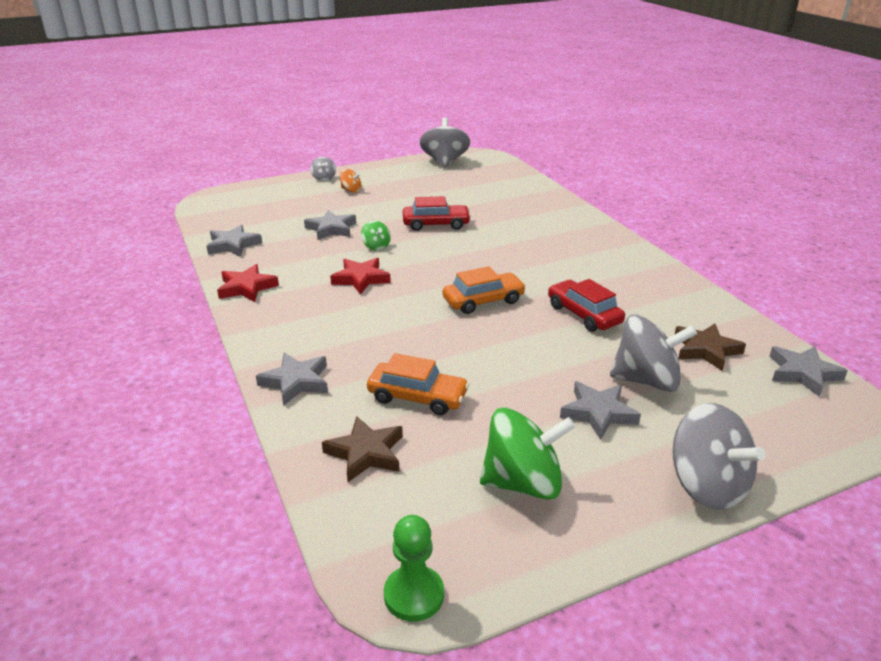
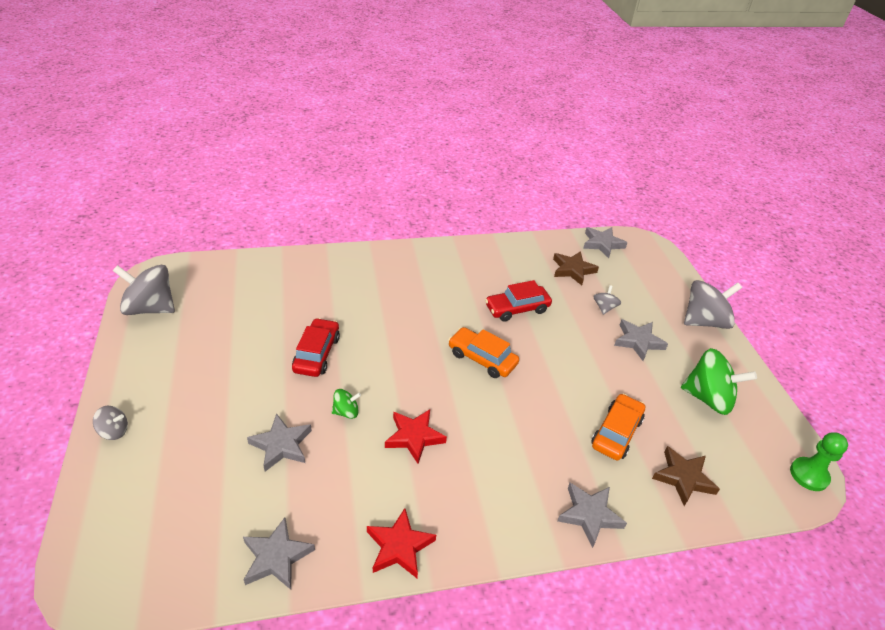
camera: 80 degrees left, 10 degrees up
orange spinning top [340,169,361,193] -> none
orange car [443,266,526,314] -> orange car turned 45 degrees counterclockwise [448,327,519,378]
green spinning top [480,408,575,500] -> green spinning top turned 105 degrees clockwise [681,348,757,415]
grey spinning top [610,314,697,392] -> grey spinning top [594,285,621,315], size x0.48

